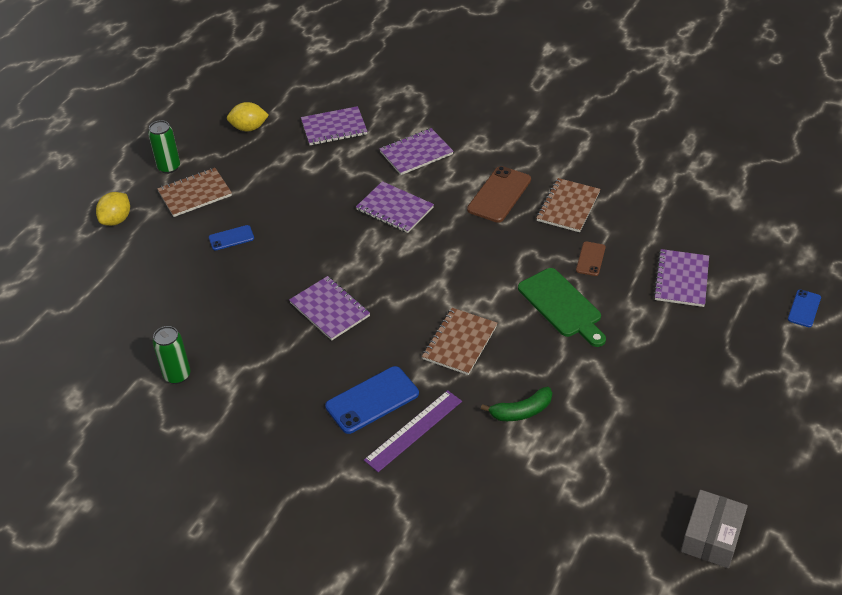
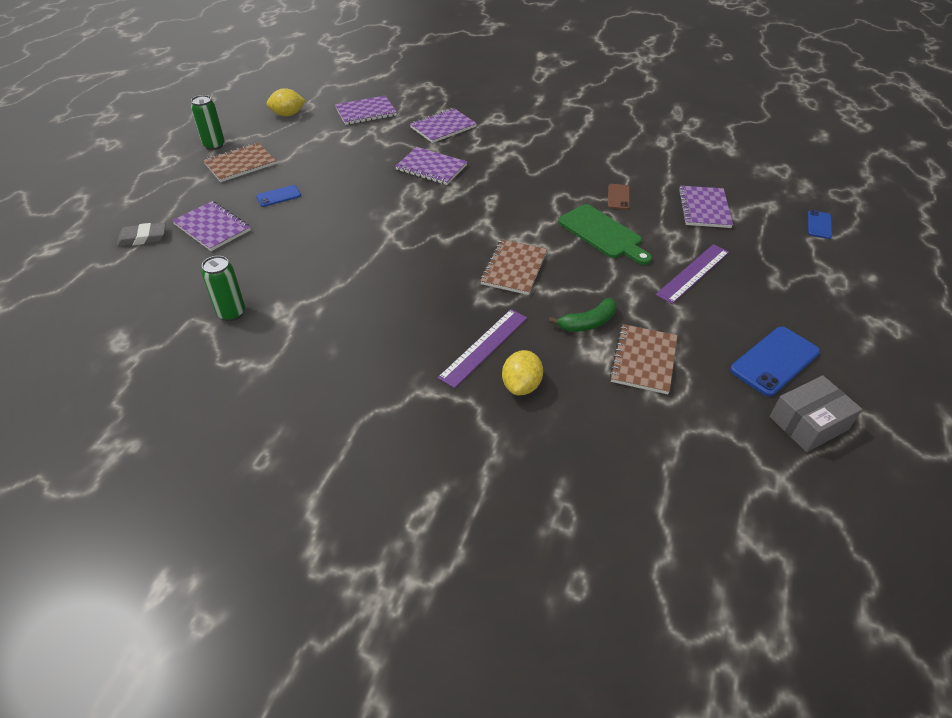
camera: 10 degrees left, 0 degrees up
yellow lemon [96,192,130,226] -> yellow lemon moved to [502,350,543,395]
purple notebook [289,276,370,341] -> purple notebook moved to [172,201,251,251]
blue phone [325,366,419,434] -> blue phone moved to [730,327,820,396]
brown phone [467,166,531,223] -> none
brown notebook [536,178,601,232] -> brown notebook moved to [610,324,677,394]
grey box [681,490,748,568] -> grey box turned 45 degrees clockwise [770,375,862,452]
none -> grey eraser [117,222,166,246]
none -> purple ruler [656,244,729,304]

